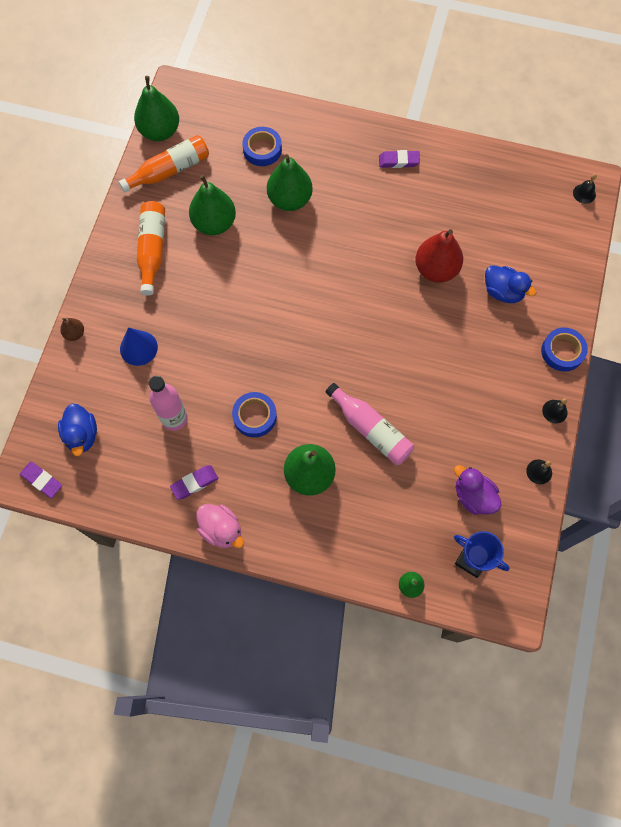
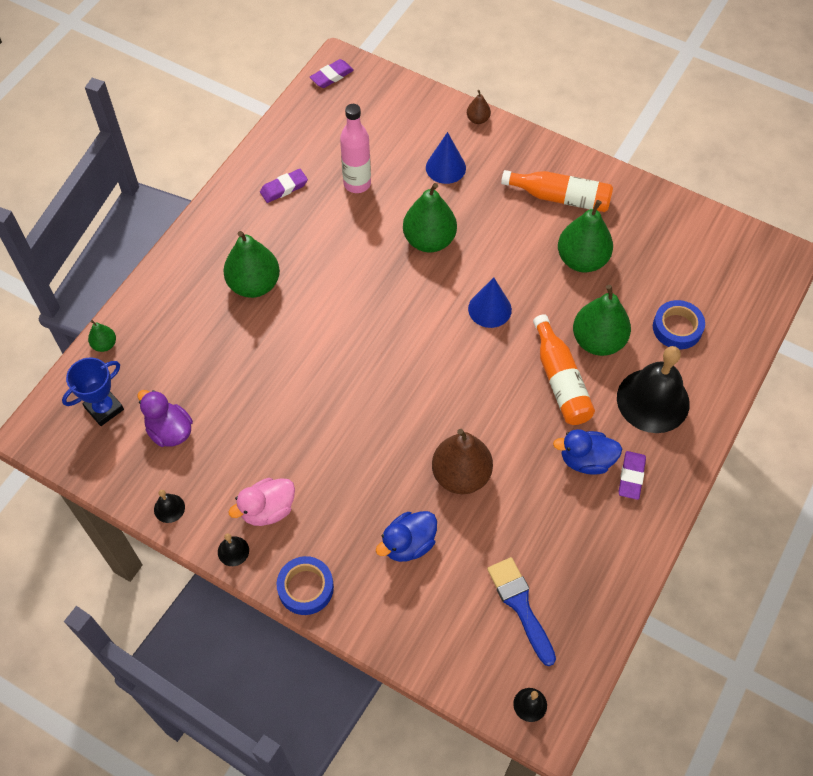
camera: 105 degrees right, 10 degrees down
blue duck [58,404,97,456] -> blue duck moved to [553,429,622,475]
orange bottle [119,135,209,192] -> orange bottle moved to [533,314,595,425]
green pear [134,76,179,141] -> green pear moved to [403,183,457,252]
purple eraser [170,465,218,500] -> purple eraser turned 75 degrees clockwise [260,169,308,203]
pink duck [197,504,244,548] -> pink duck moved to [229,478,295,526]
blue tape [232,392,277,437] -> none
pink bottle [326,383,414,465] -> none
red pear [415,229,463,283] -> brown pear [432,429,493,494]
purple duck [454,465,502,515] -> purple duck turned 105 degrees counterclockwise [138,390,193,447]
none -> blue cone [468,277,512,328]
none -> blue brush [487,557,556,666]
none -> black bell [617,346,690,433]

